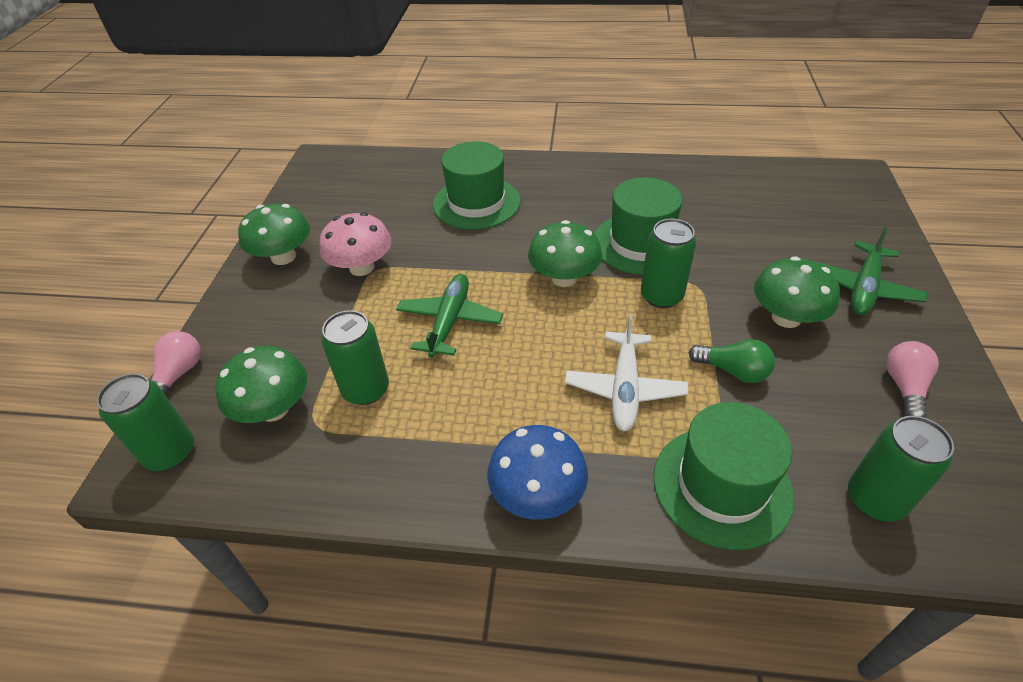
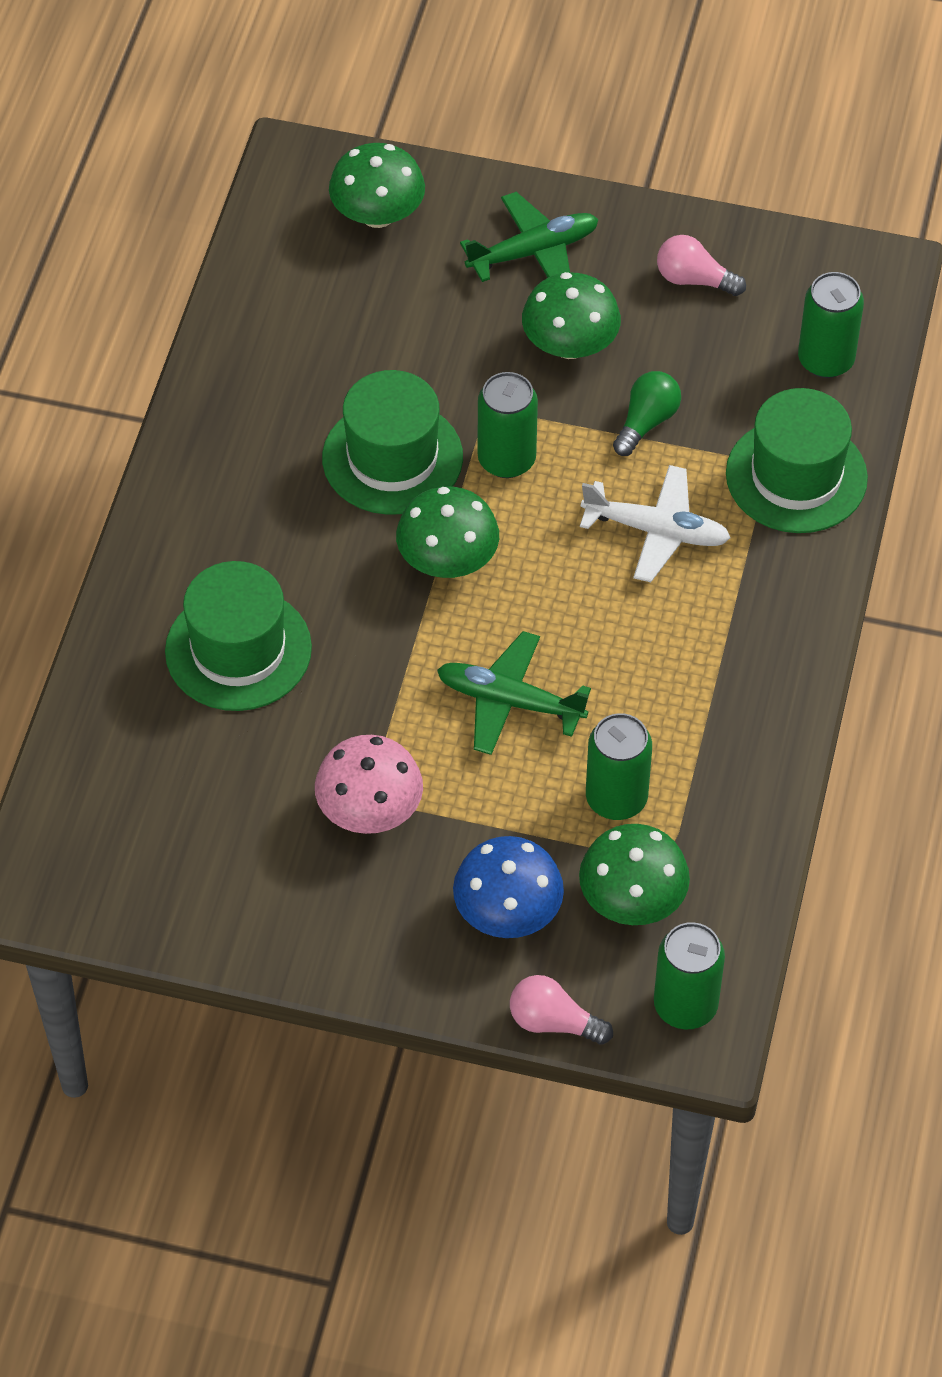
camera: 85 degrees left, 10 degrees up
green mushroom [238,204,310,265] -> green mushroom moved to [329,143,425,228]
blue mushroom [487,425,588,520] -> blue mushroom moved to [453,836,564,938]
green plane [814,227,927,315] -> green plane turned 60 degrees counterclockwise [460,192,599,282]

